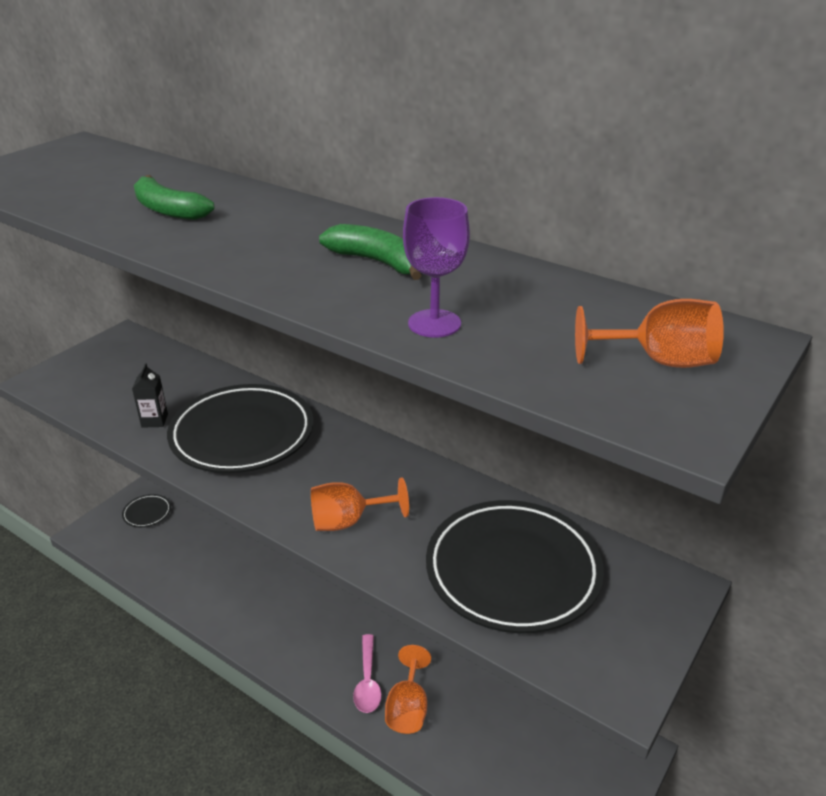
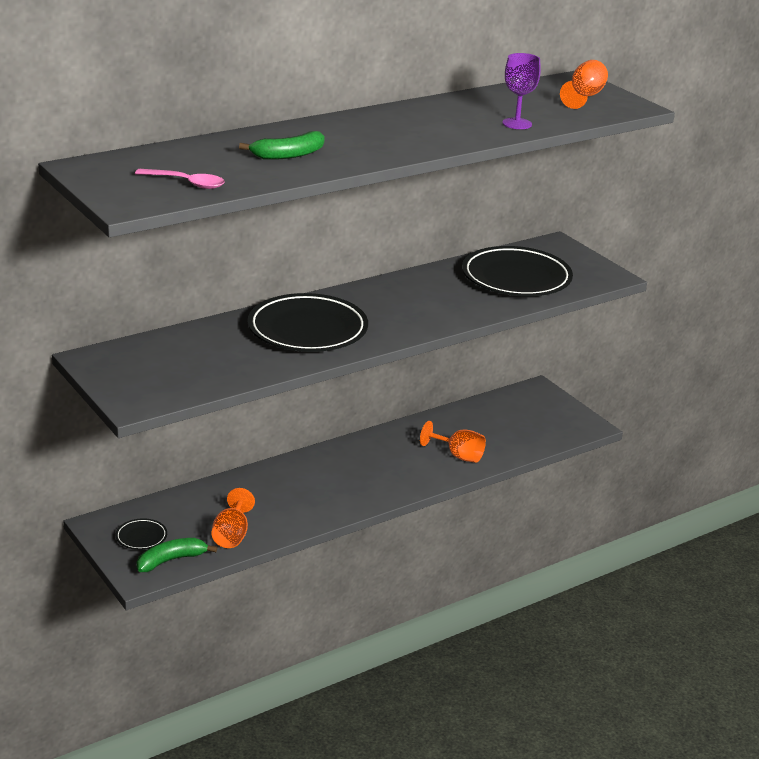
camera: 70 degrees left, 5 degrees down
black carton [132,363,168,428] -> none
orange goblet [311,478,409,531] -> orange goblet moved to [212,488,255,548]
green banana [319,224,421,280] -> green banana moved to [137,538,217,572]
pink spoon [353,634,382,713] -> pink spoon moved to [135,169,225,189]

